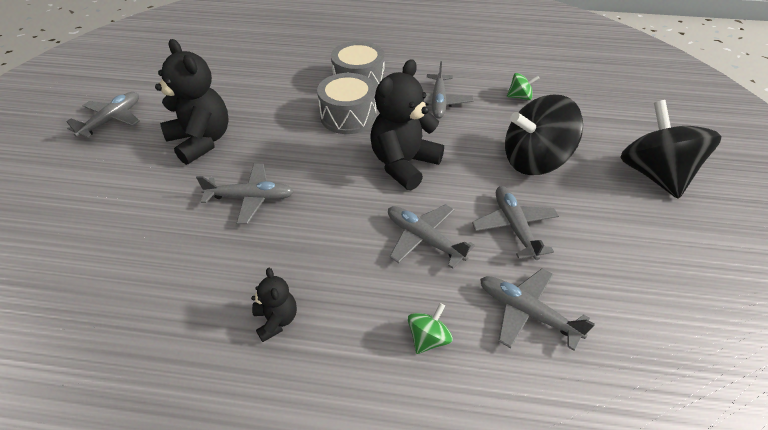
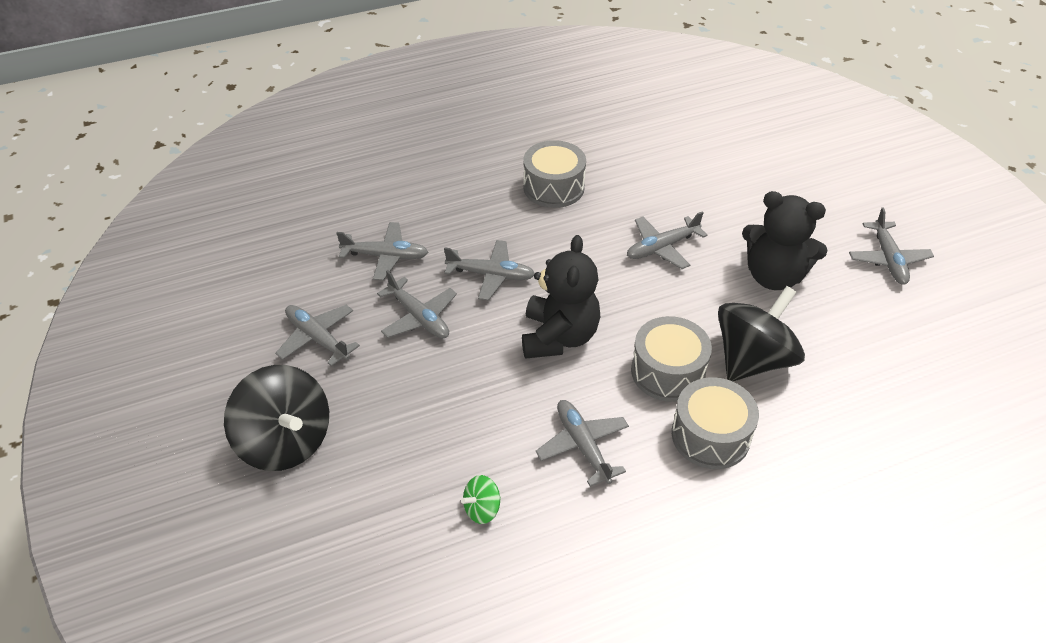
camera: 150 degrees right, 0 degrees up
black teddy bear [251,268,297,342] -> grey drum [523,140,586,208]
green spinning top [408,303,453,354] -> none
black spinning top [505,95,583,175] -> black spinning top moved to [718,286,805,382]
none -> grey plane [275,305,360,366]

